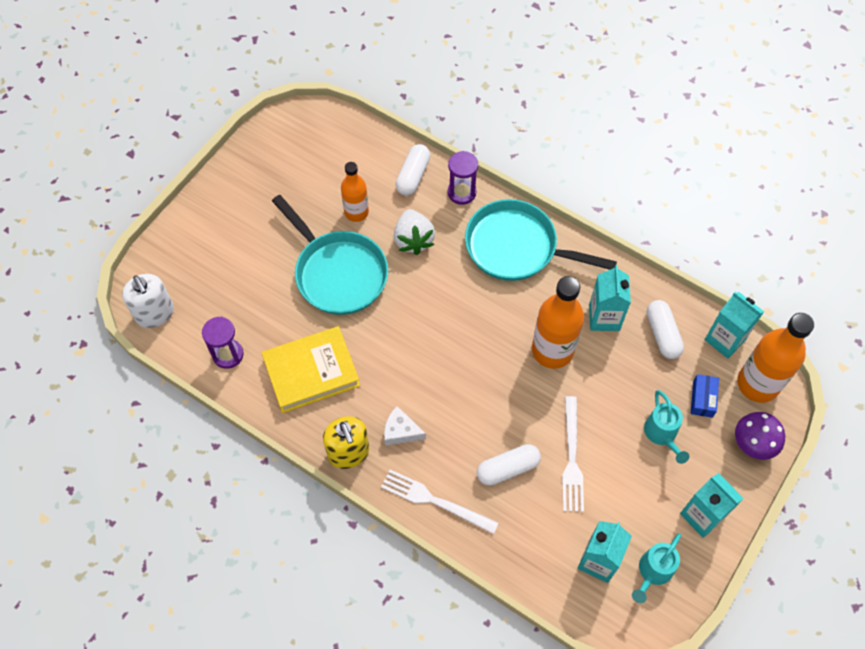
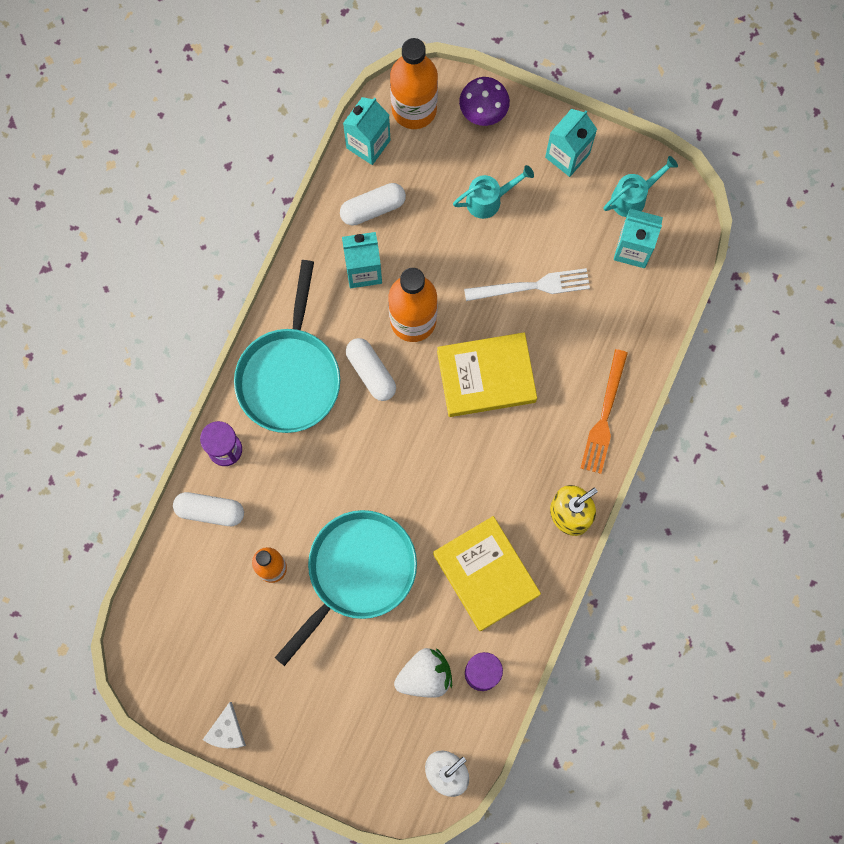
camera: 100 degrees left, 15 degrees up
white fork [381,469,499,534] -> orange fork [581,349,628,474]
white cheese [384,406,426,446] -> white cheese moved to [203,702,246,748]
white strawberry [394,209,435,255] -> white strawberry moved to [394,648,452,698]
white capsule [477,444,541,486] -> white capsule moved to [346,338,396,401]
turquoise watering can [632,533,681,603] -> turquoise watering can turned 60 degrees counterclockwise [603,156,678,217]
blue box [691,374,719,418] -> none
none -> yellow book [437,332,537,417]

